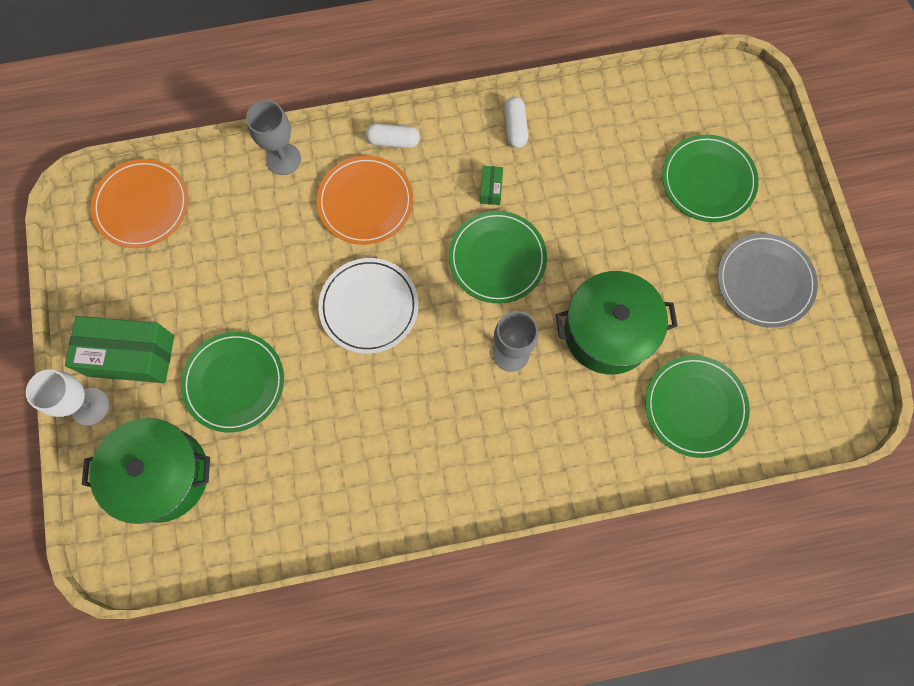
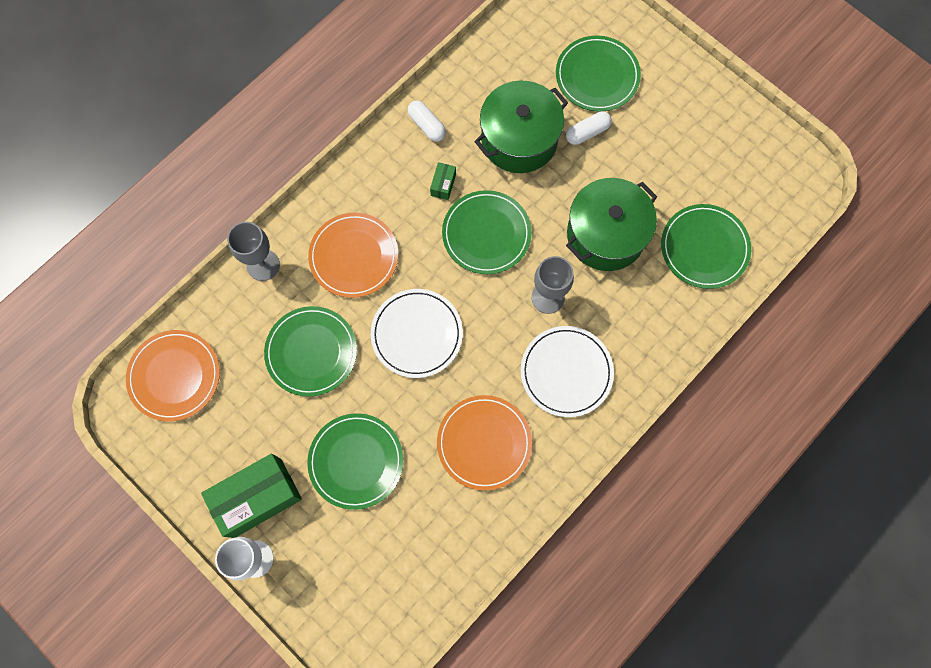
camera: 35 degrees left, 0 degrees up
green pot [82,418,210,524] -> green pot moved to [474,81,568,173]
white capsule [365,124,420,148] -> white capsule moved to [566,111,612,145]
green box [480,166,503,205] -> green box turned 45 degrees clockwise [430,162,456,200]
grey plate [718,233,818,328] -> none
none -> green plate [264,306,357,397]
none -> orange plate [437,395,532,491]
none -> white plate [521,326,614,417]

